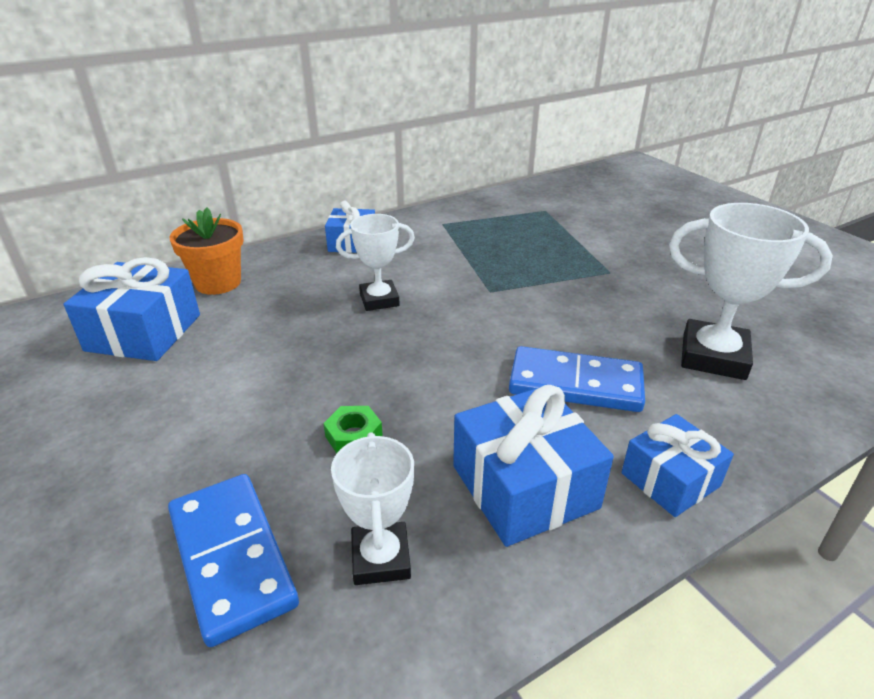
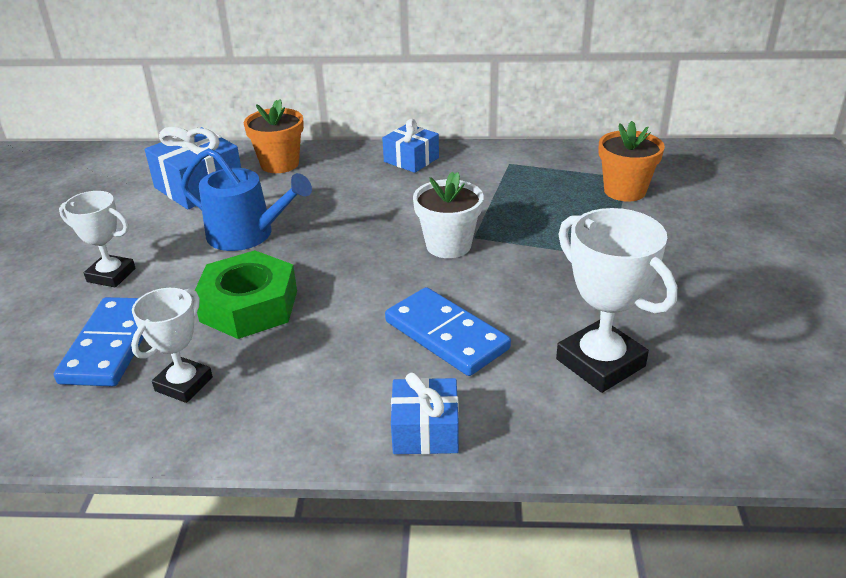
camera: 35 degrees right, 0 degrees up
green nut [323,406,383,454] -> green nut [195,250,297,339], size x2.20
white trophy [336,214,415,311] -> white trophy moved to [59,191,136,288]
blue gift [453,385,614,547] -> none
none -> blue watering can [181,148,312,251]
none -> white flower pot [413,172,484,258]
none -> orange flower pot [598,121,665,202]

